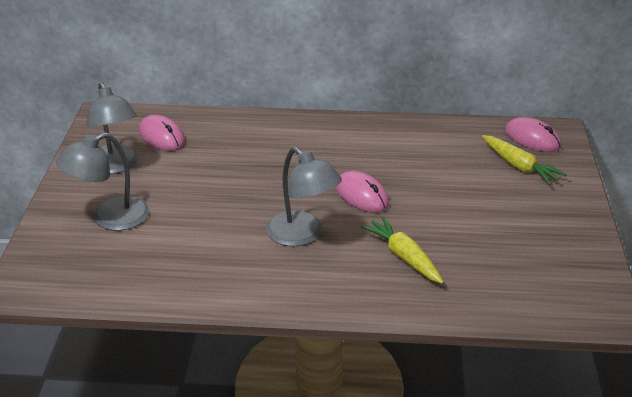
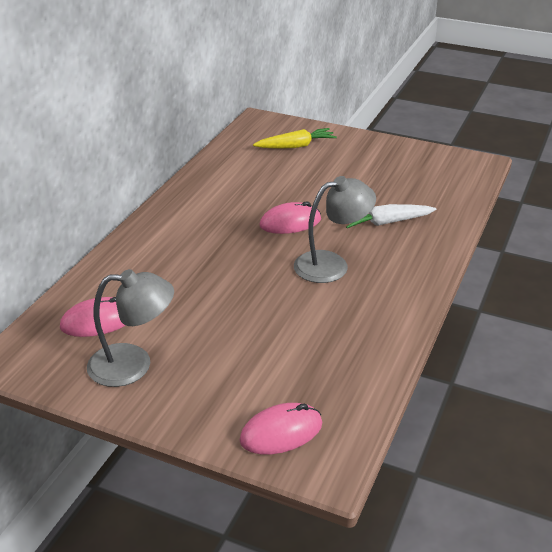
camera: 70 degrees left, 0 degrees up
grey lamp [56,133,149,231] -> none
yellow carrot [361,216,444,284] -> white carrot [346,204,436,228]
pink mouse [505,117,561,152] -> pink mouse moved to [240,403,322,455]

